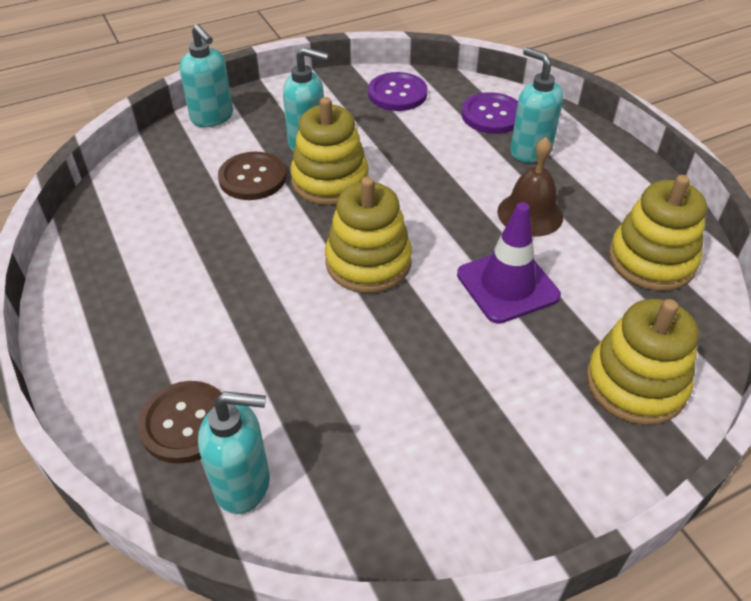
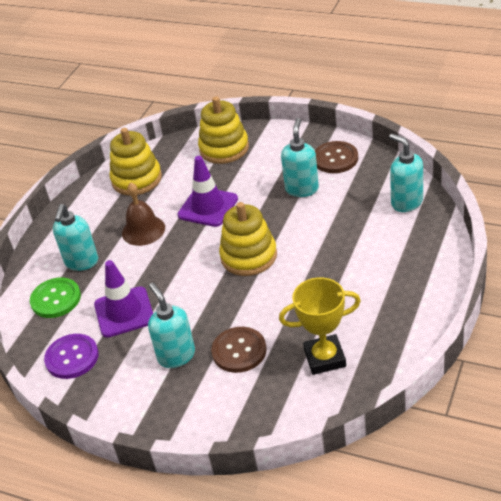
camera: 125 degrees left, 5 degrees down
brown button [138,381,222,464] -> brown button moved to [315,141,358,173]
turquoise soap dispenser [179,24,233,127] -> turquoise soap dispenser moved to [281,118,319,197]
yellow stacking toy [290,97,369,205] -> none
purple button [461,92,518,134] -> green button [30,278,81,318]
none -> purple traffic cone [94,260,153,338]
none -> yellow trophy [279,277,361,375]

